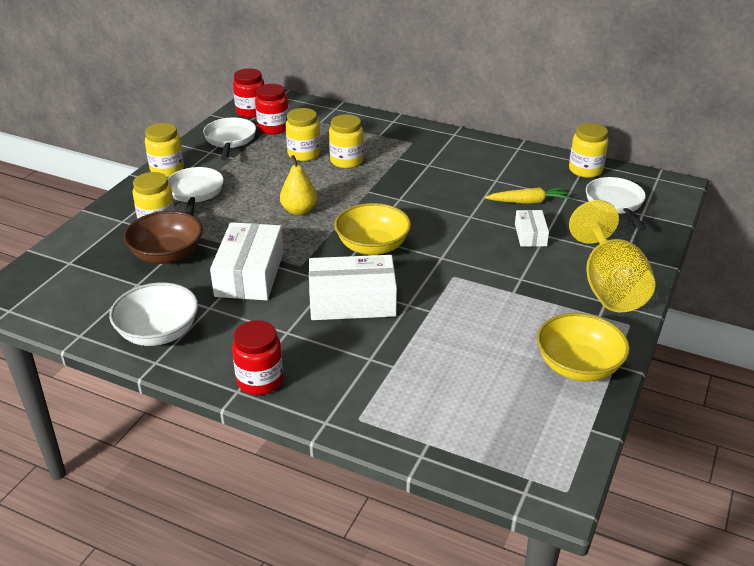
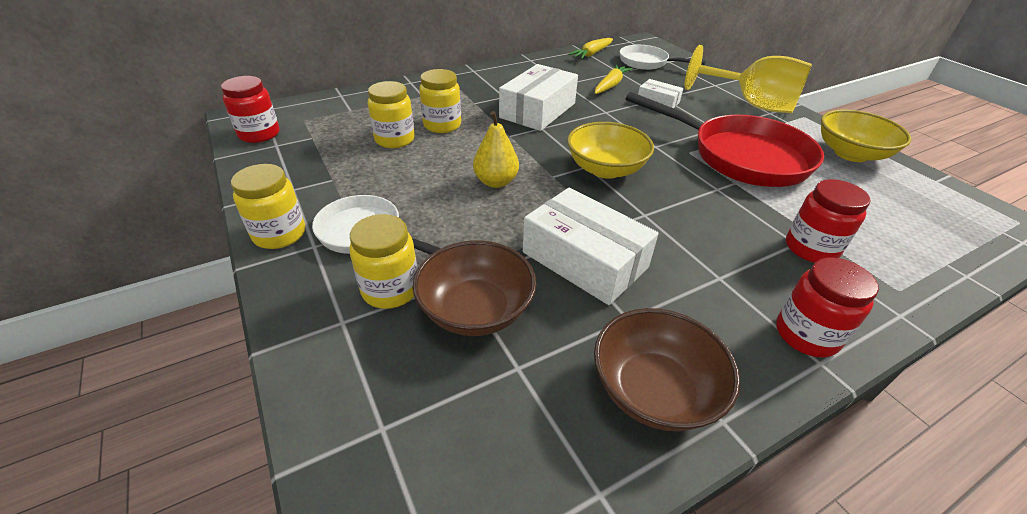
camera: 55 degrees left, 5 degrees up
white bowl [109,282,198,346] -> brown bowl [594,308,740,431]
white pan [203,117,256,160] -> none
red jar [255,84,289,135] -> red jar moved to [786,179,871,263]
white box [309,255,397,320] -> white box moved to [499,64,578,131]
yellow jar [569,123,608,178] -> yellow carrot [568,38,613,59]
none -> red pan [625,92,824,187]

